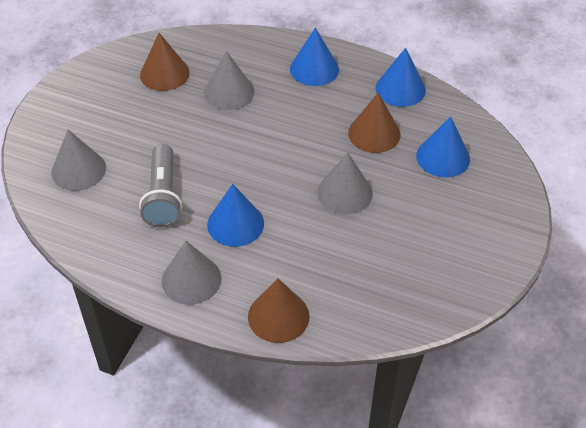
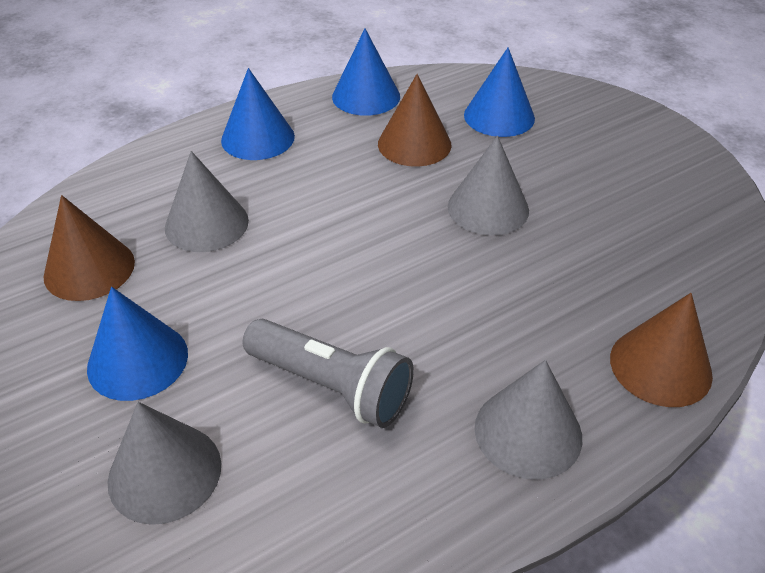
camera: 55 degrees left, 5 degrees down
blue cone [207,184,264,247] -> blue cone moved to [87,287,188,401]

